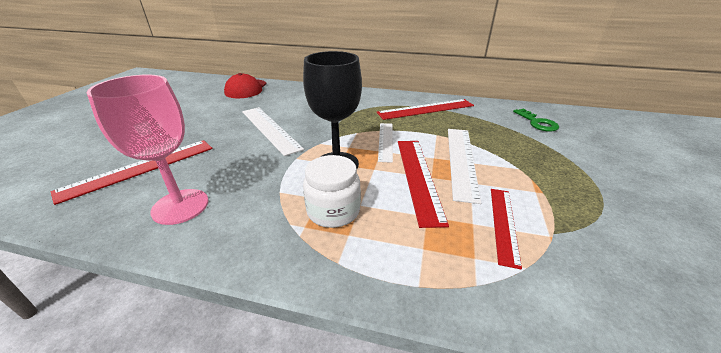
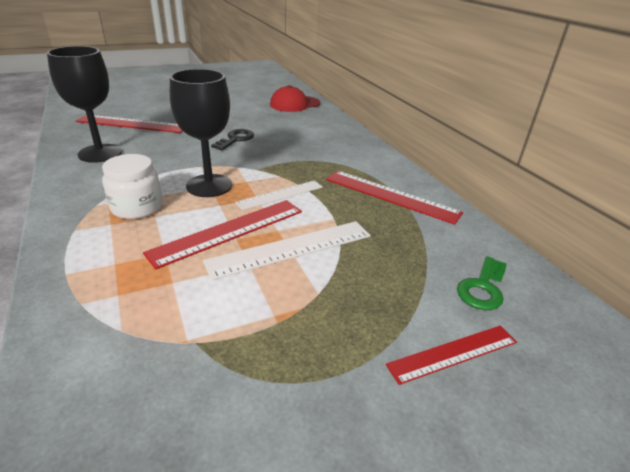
camera: 50 degrees right, 0 degrees up
pink goblet [87,75,209,225] -> black goblet [47,46,122,163]
white ruler [242,107,304,156] -> black key [211,129,254,150]
red ruler [491,189,522,270] -> red ruler moved to [386,325,517,385]

